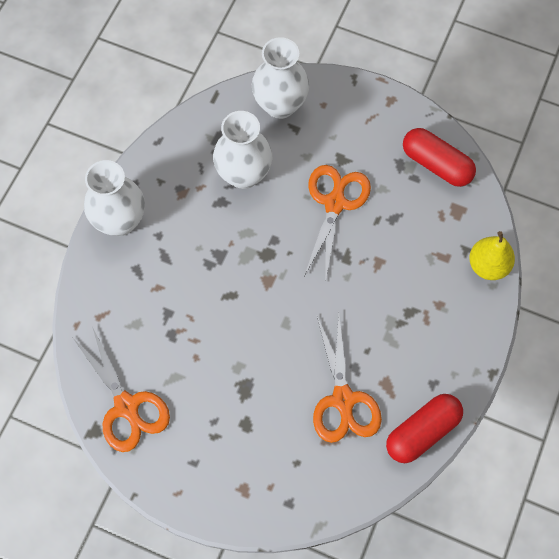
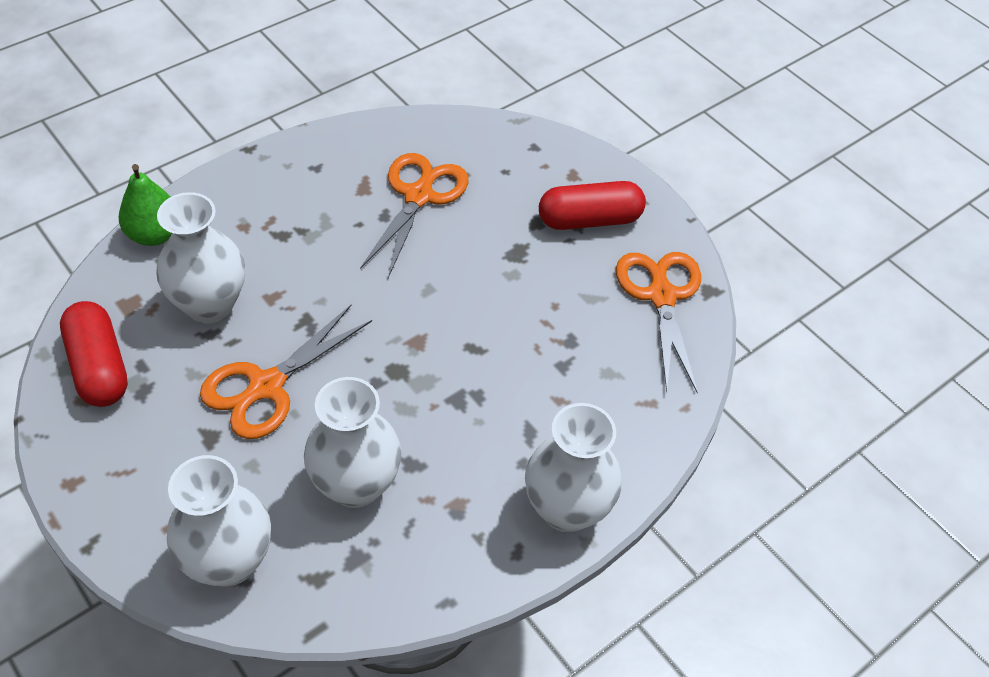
camera: 155 degrees left, 15 degrees down
red capsule [386,394,463,463] -> red capsule moved to [539,181,646,230]
yellow pear [469,231,515,280] -> green pear [119,164,172,246]
none -> white vase [156,192,245,323]

